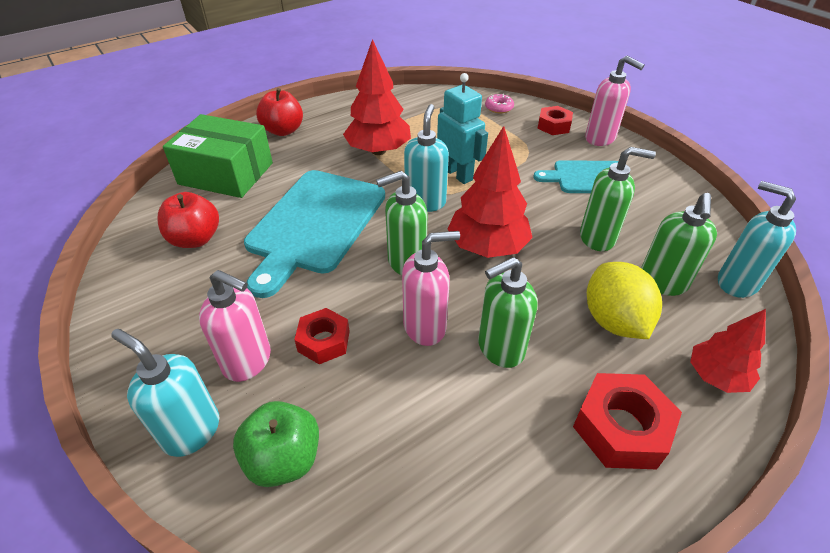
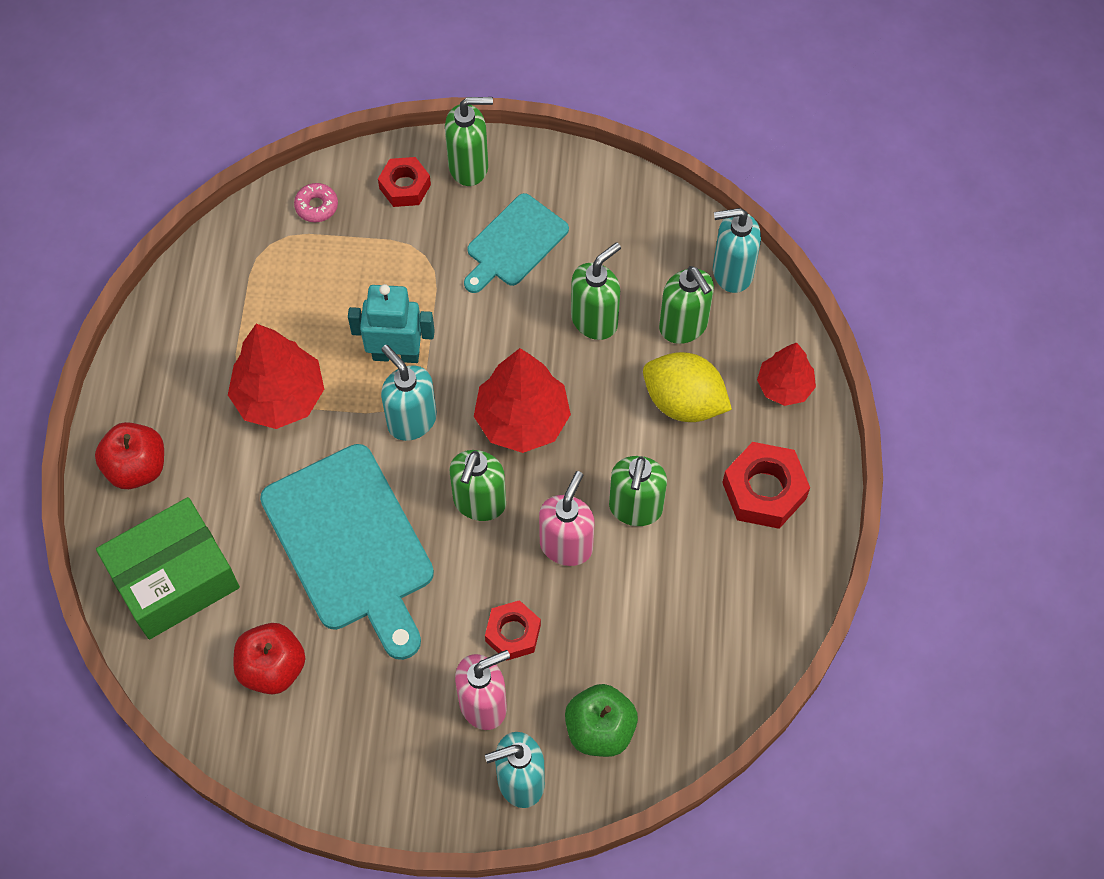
camera: 50 degrees left, 20 degrees up
pink soap dispenser [585,56,645,146] -> green soap dispenser [445,97,493,186]

